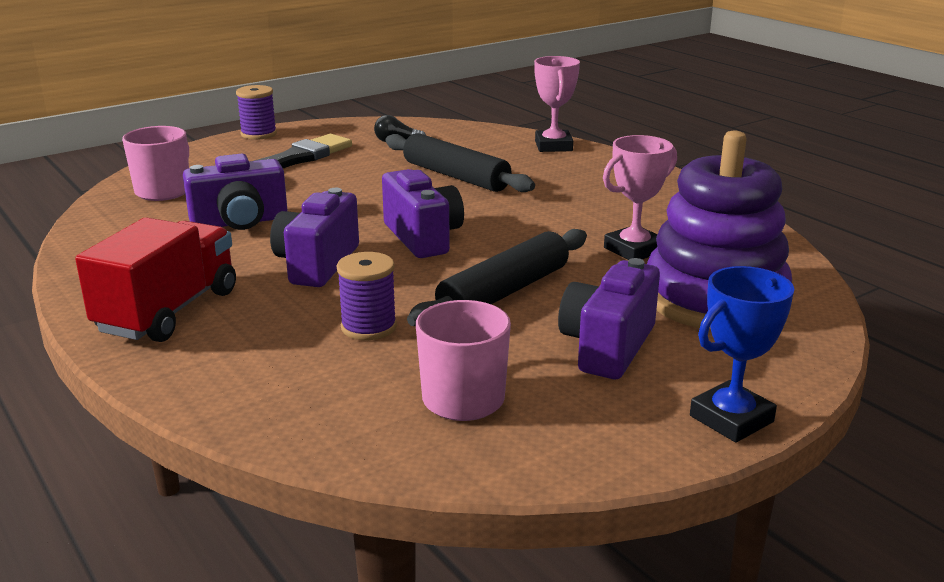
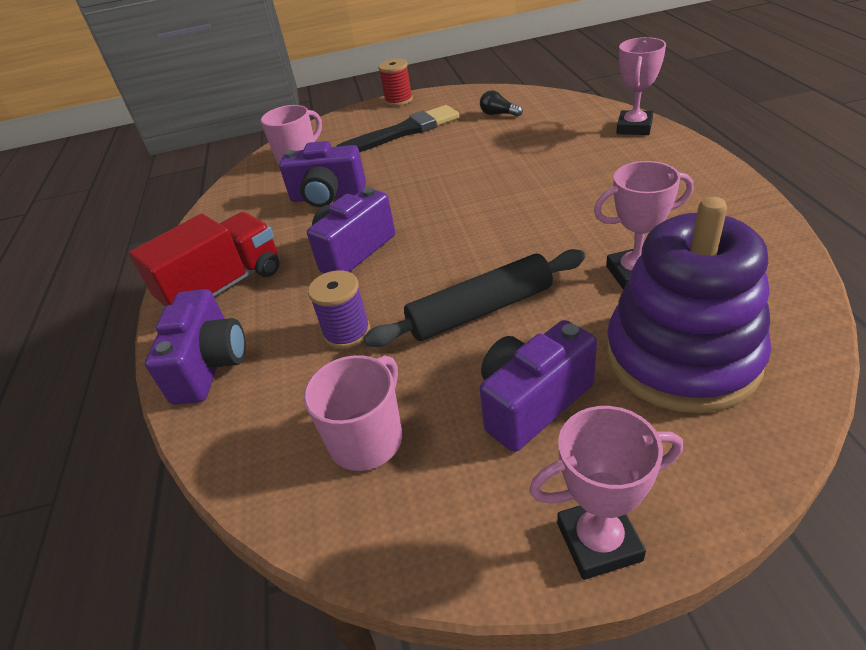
camera: 30 degrees right, 15 degrees up
purple spool [236,85,277,140] -> red spool [378,59,413,106]
purple camera [382,169,464,258] -> purple camera moved to [145,289,246,405]
black rolling pin [385,133,535,192] -> none
blue trophy [690,266,794,442] -> pink trophy [529,406,683,580]

